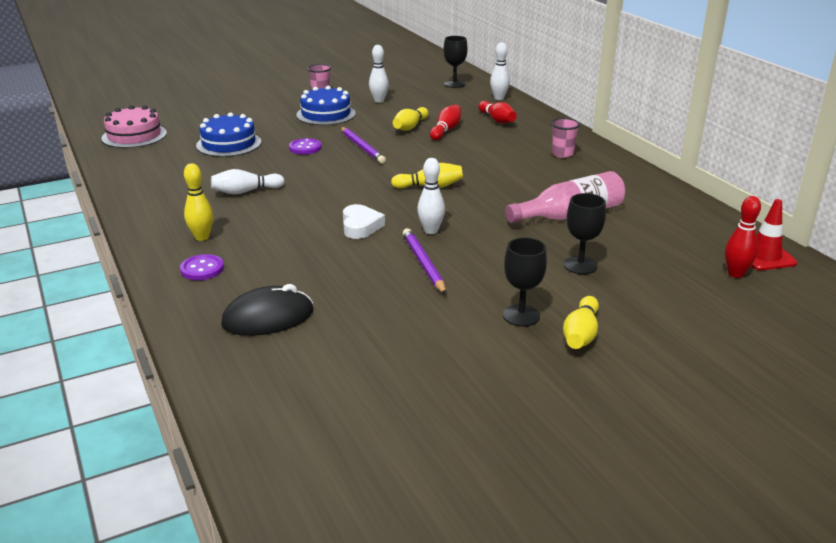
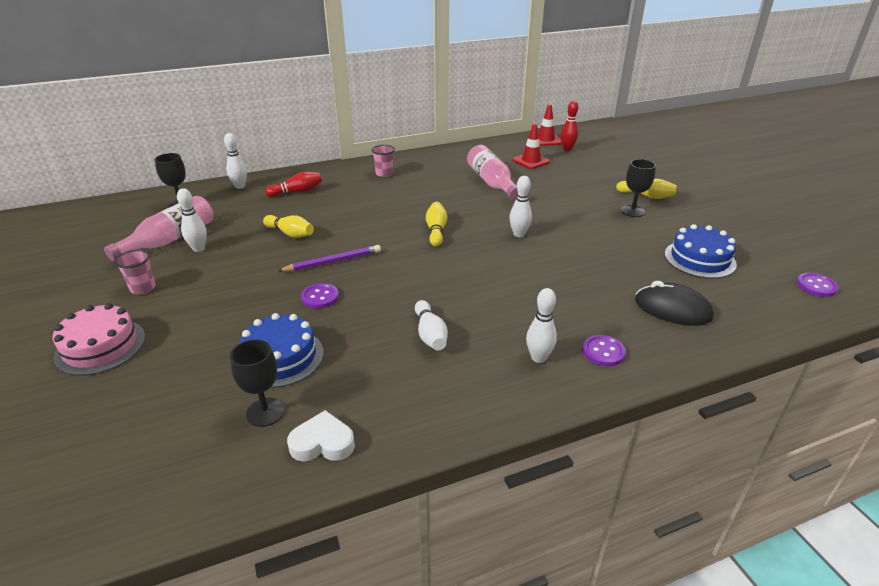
camera: 85 degrees left, 5 degrees up
pink cake [101,105,167,148] -> pink cake moved to [53,303,145,376]
yellow bowling pin [184,163,213,241] -> white bowling pin [526,288,557,363]
black mouse [221,284,313,336] -> black mouse turned 45 degrees counterclockwise [635,281,714,326]
blue cake [296,86,356,125] -> blue cake moved to [665,224,737,278]
white heart [343,204,385,239] -> white heart moved to [287,410,355,461]
purple pencil [403,228,446,295] -> none
red bowling pin [430,105,461,140] -> none
black goblet [564,193,606,274] -> black goblet moved to [230,339,285,427]
none -> pink bottle [104,196,213,261]
none -> red traffic cone [513,123,550,169]
none -> purple button [797,273,839,297]

